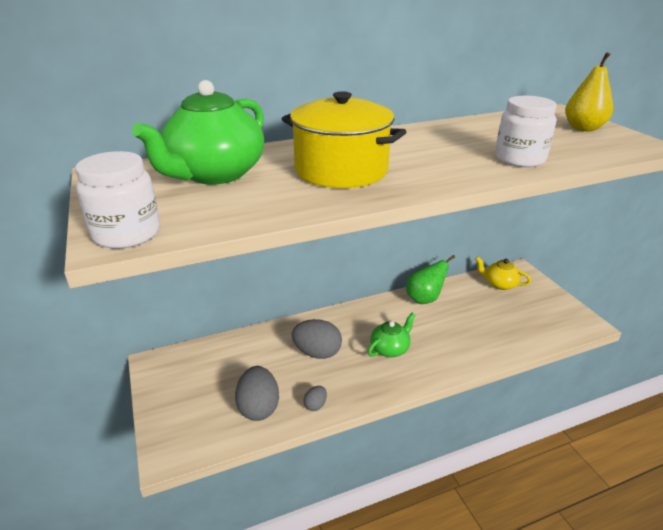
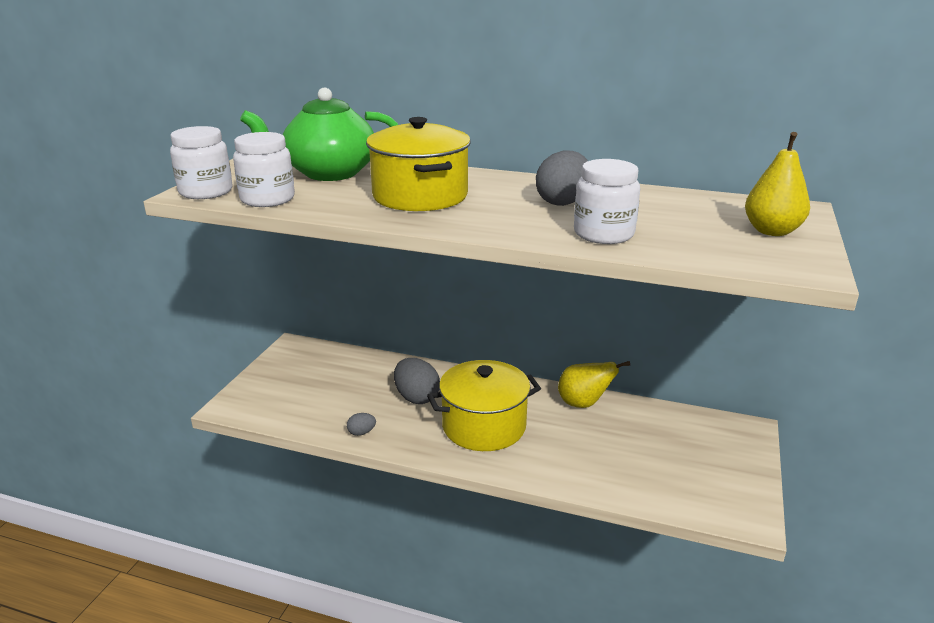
camera: 40 degrees right, 5 degrees down
grey egg [235,366,279,421] -> grey egg moved to [536,151,588,206]
green teapot [368,313,416,357] -> yellow pot [427,360,541,451]
green pear [406,255,455,304] -> yellow pear [558,361,630,408]
yellow teapot [475,257,531,290] -> none
none -> white jar [233,132,295,207]

